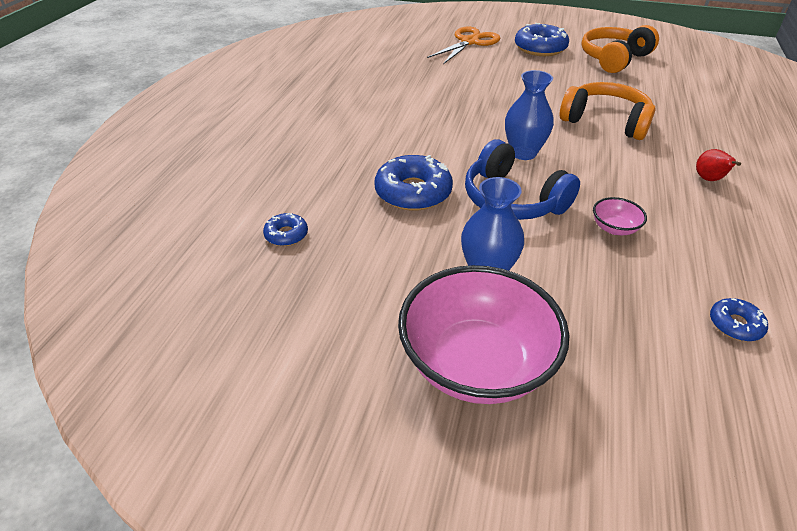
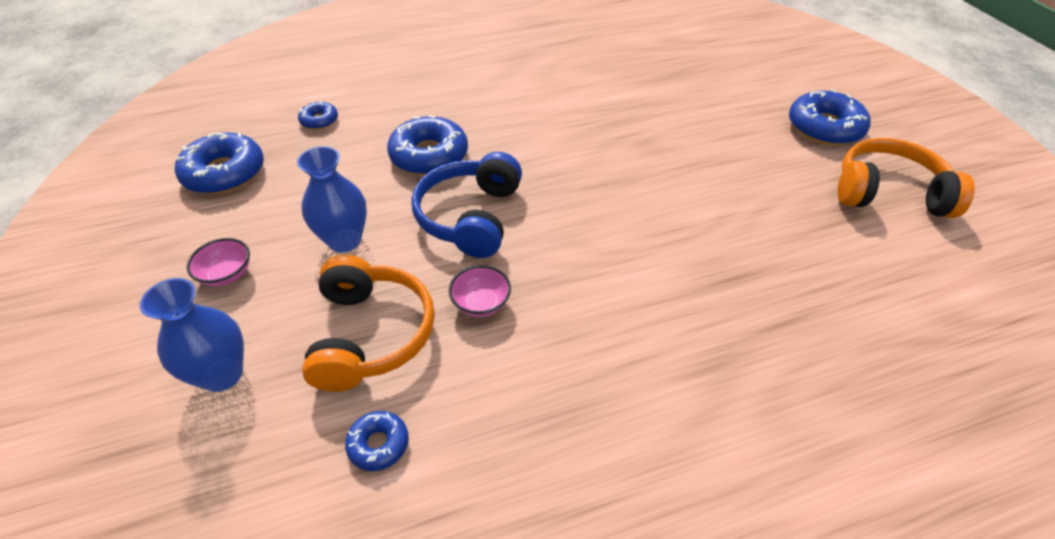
camera: 55 degrees right, 5 degrees up
pink bowl [398,265,569,404] -> pink bowl [187,238,250,286], size x0.41
orange scissors [427,26,500,64] -> none
blue vase [505,70,554,160] -> blue vase moved to [139,278,244,392]
orange headphones [560,82,655,140] -> orange headphones moved to [302,255,435,392]
red pear [696,149,741,181] -> none
none -> blue donut [175,132,264,194]

